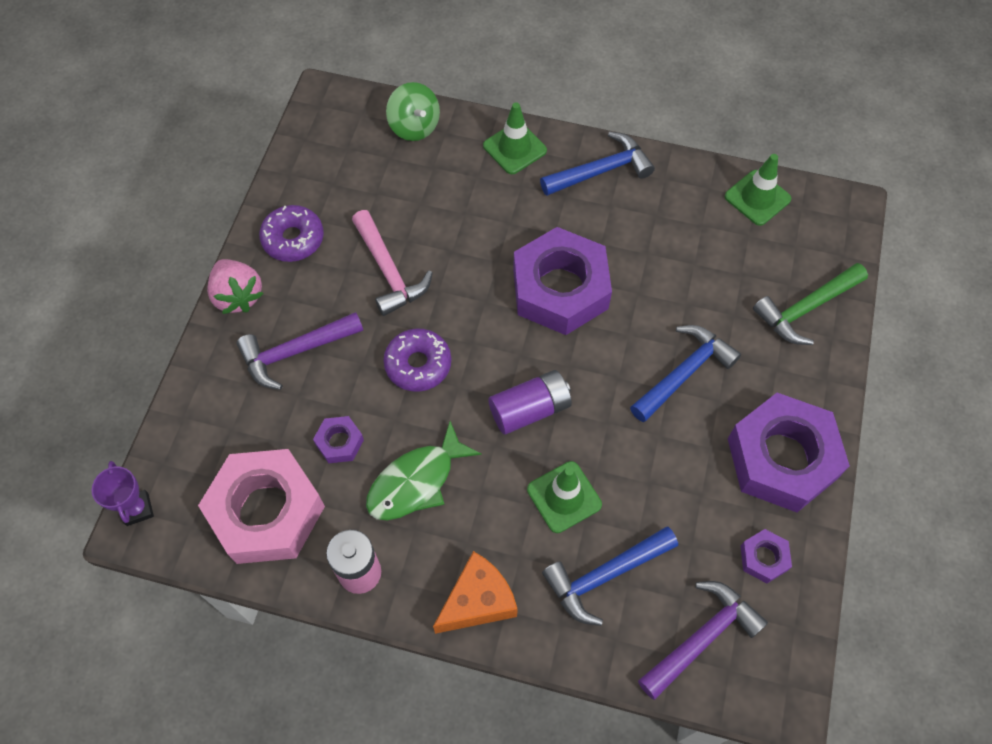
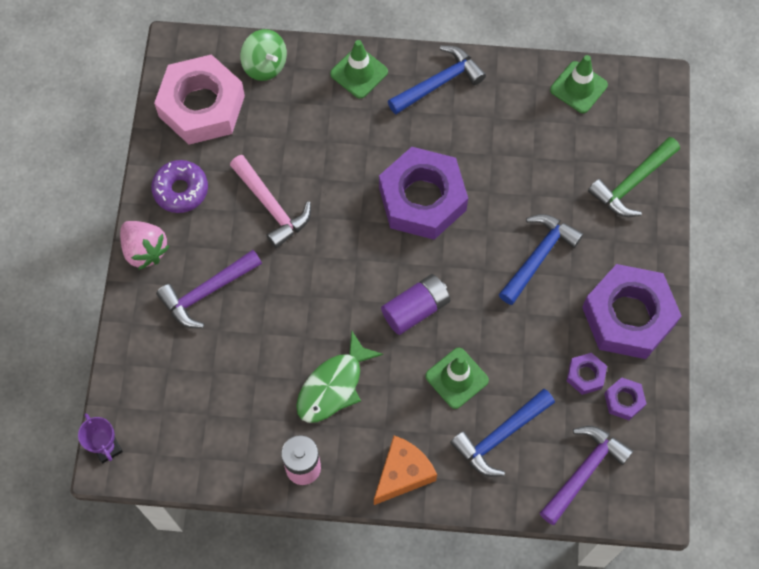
camera: 10 degrees left, 5 degrees up
pink nut [198,449,325,564] -> pink nut moved to [154,54,245,145]
purple nut [313,416,364,463] -> purple nut moved to [567,353,607,395]
purple donut [383,328,451,392] -> none

